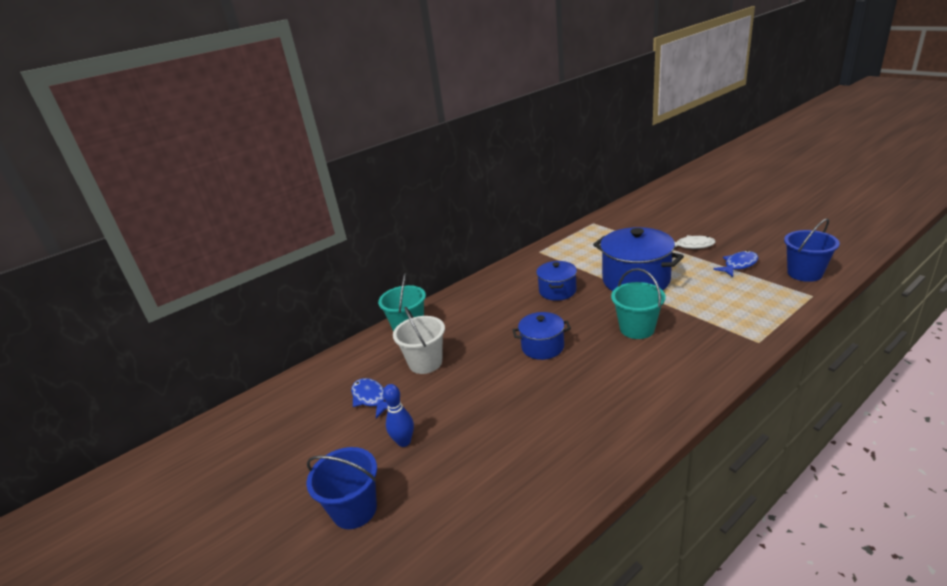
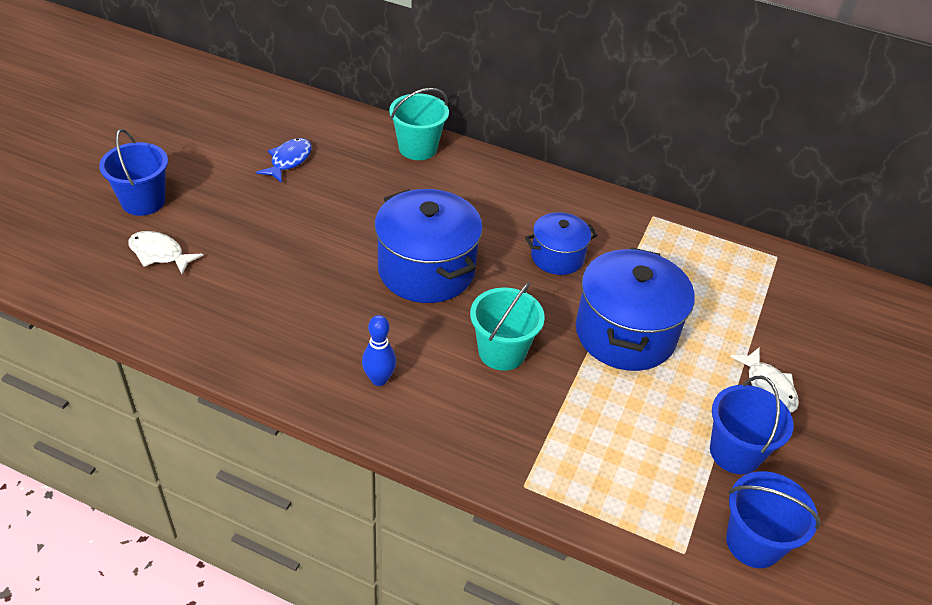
camera: 55 degrees right, 15 degrees up
blue bowling pin [383,384,414,447] -> blue bowling pin moved to [362,315,396,386]
white bucket [393,307,445,374] -> none
blue pot [512,312,571,360] -> blue pot [375,189,483,303], size x1.76
blue fish [713,251,758,277] -> blue bucket [710,376,794,474]
none -> white fish [128,231,203,274]

